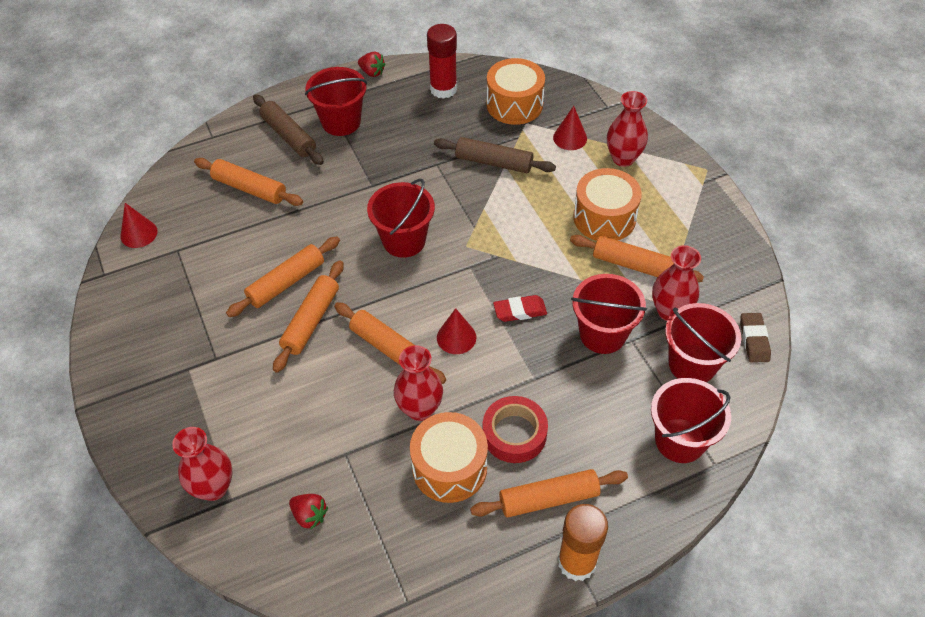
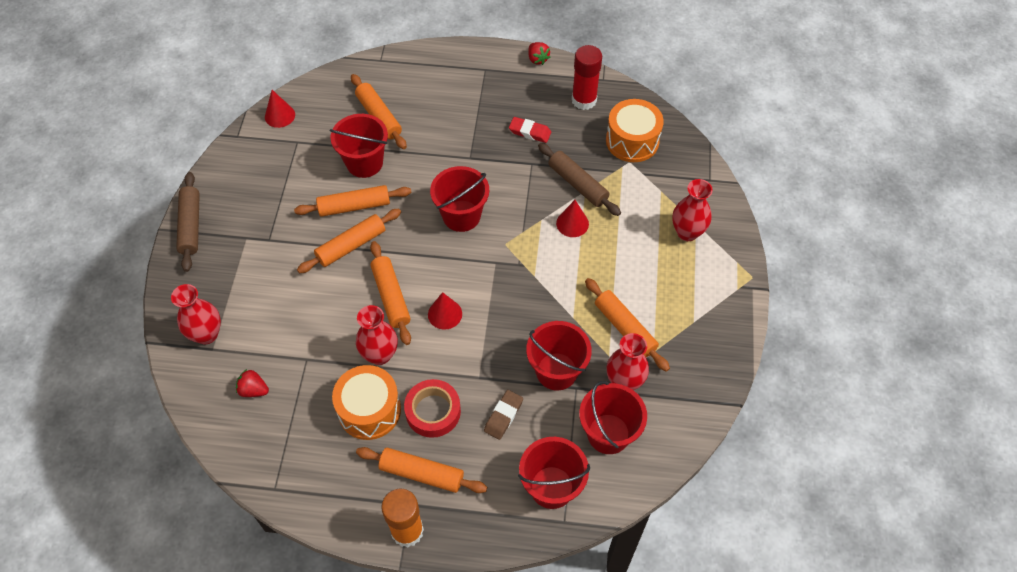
camera: 30 degrees right, 5 degrees up
brown rolling pin [253,94,324,165] -> brown rolling pin moved to [176,172,200,272]
red strawberry [289,494,328,530] -> red strawberry turned 135 degrees clockwise [236,369,269,397]
red bucket [305,67,367,136] -> red bucket moved to [330,114,388,178]
red eraser [493,295,547,322] -> red eraser moved to [509,117,551,143]
red cone [553,106,587,150] -> red cone moved to [556,200,589,237]
orange drum [573,168,642,241] -> none
brown eraser [740,313,771,363] -> brown eraser moved to [484,390,523,440]

